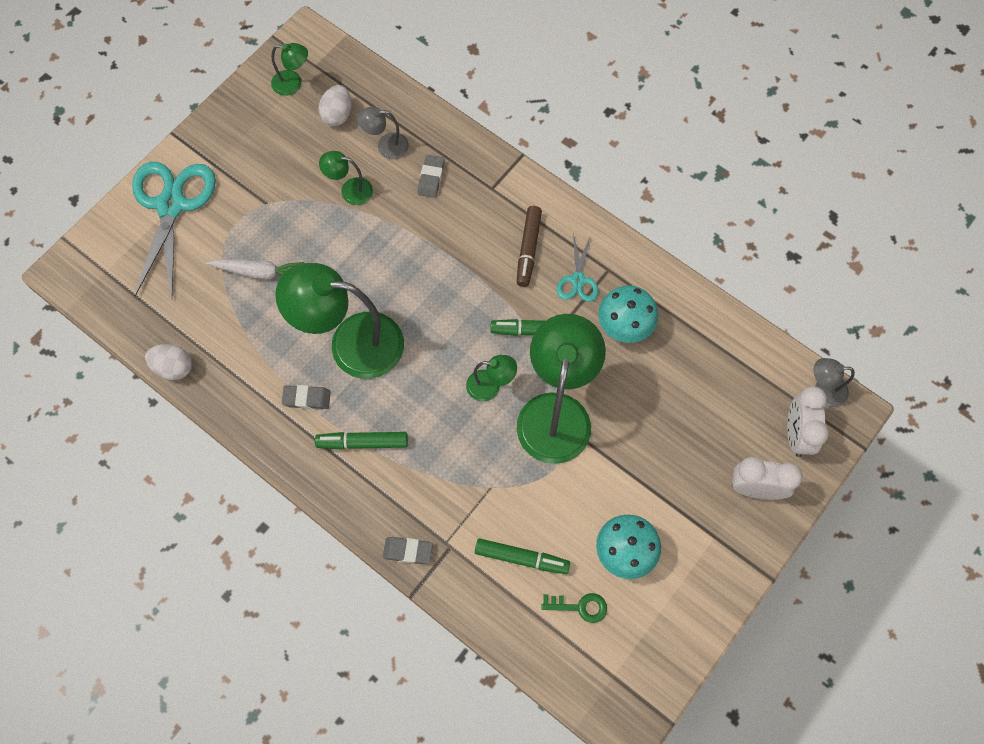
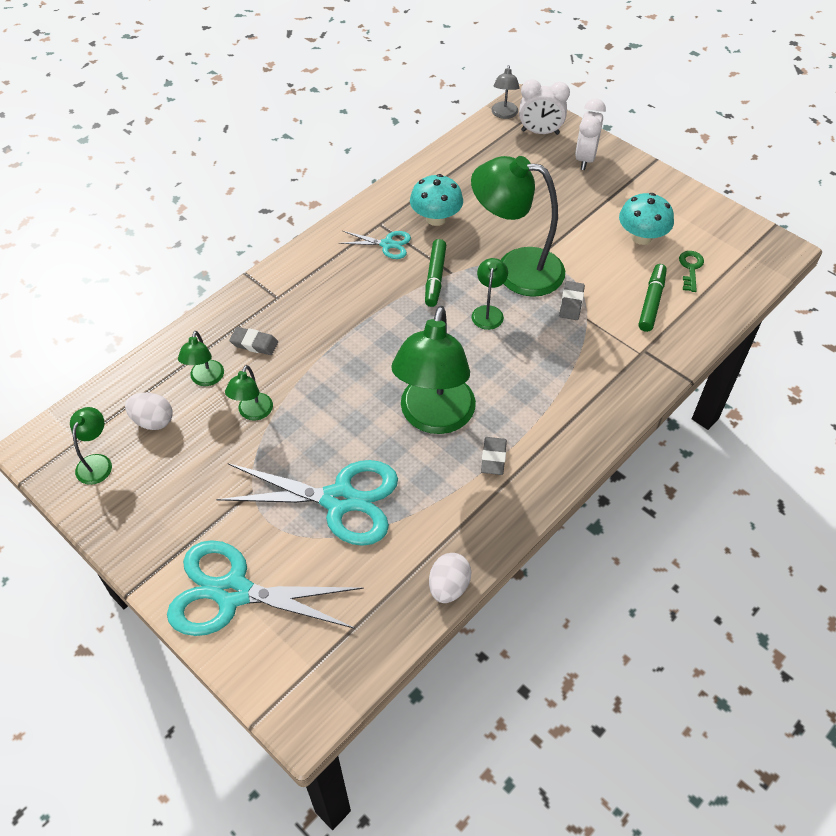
camera: 85 degrees left, 15 degrees down
white carrot [206,259,304,279] -> turquoise scissors [216,460,398,546]
green marker [315,432,408,450] -> none
grey lamp [357,107,409,159] -> green lamp [178,331,224,386]
grey eraser [383,537,433,564] -> grey eraser moved to [559,281,585,320]
brown marker [517,206,542,287] -> none

